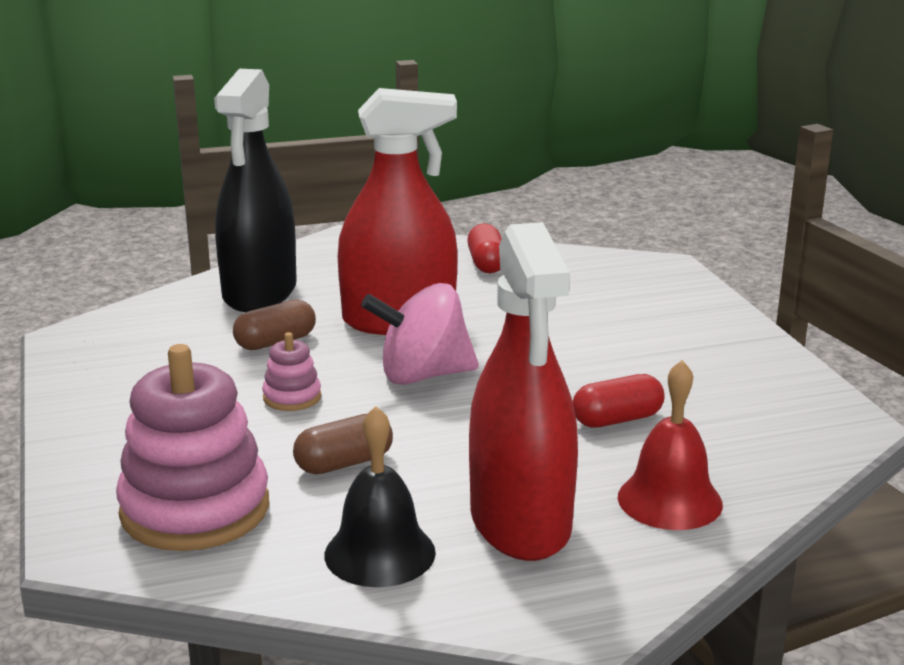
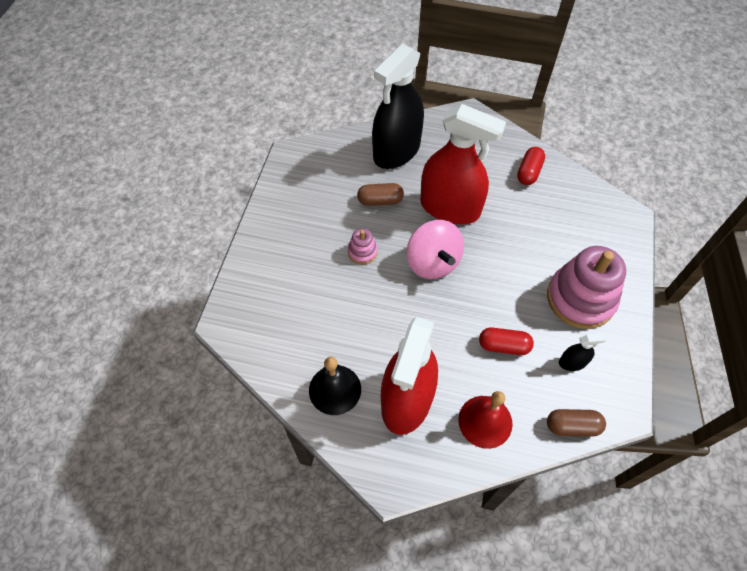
camera: 30 degrees right, 35 degrees up
pink stacking toy [116,344,269,551] -> pink stacking toy moved to [547,246,626,329]
brown capsule [293,414,393,474] -> brown capsule moved to [547,409,606,437]
pink spinning top [361,283,479,385] -> pink spinning top turned 135 degrees counterclockwise [407,220,464,279]
none -> black spray bottle [559,333,607,371]

